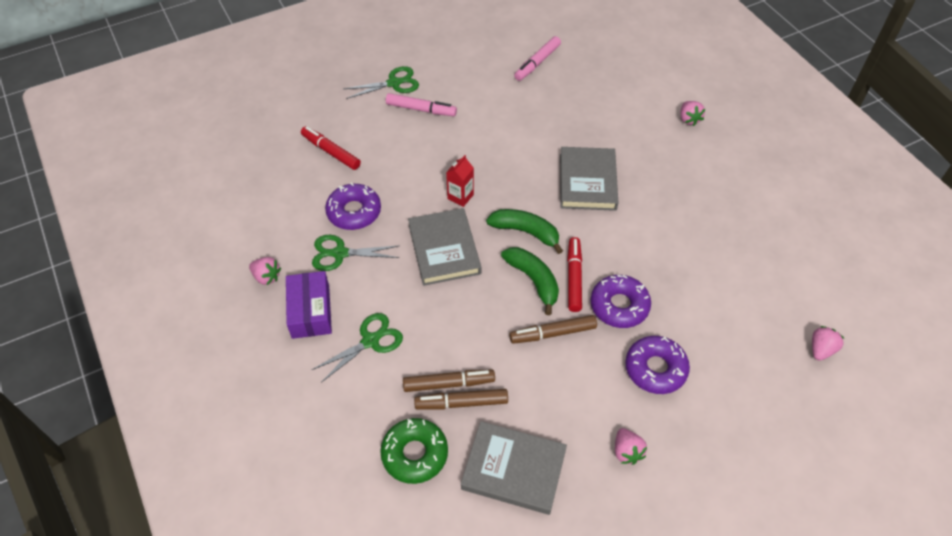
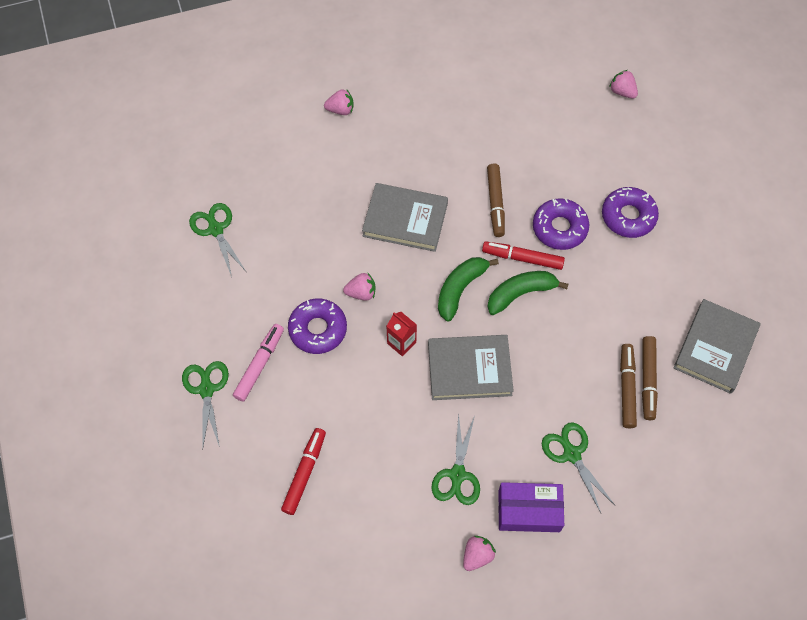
camera: 80 degrees left, 10 degrees up
red marker [301,126,361,170] -> red marker turned 150 degrees clockwise [281,428,326,515]
purple donut [325,183,381,230] -> purple donut moved to [288,299,347,354]
green donut [380,418,448,484] -> none
brown marker [509,315,597,344] -> brown marker moved to [487,163,505,237]
pink marker [514,36,561,81] -> green scissors [189,203,246,277]
pink strawberry [615,428,647,465] -> pink strawberry moved to [343,273,376,301]

